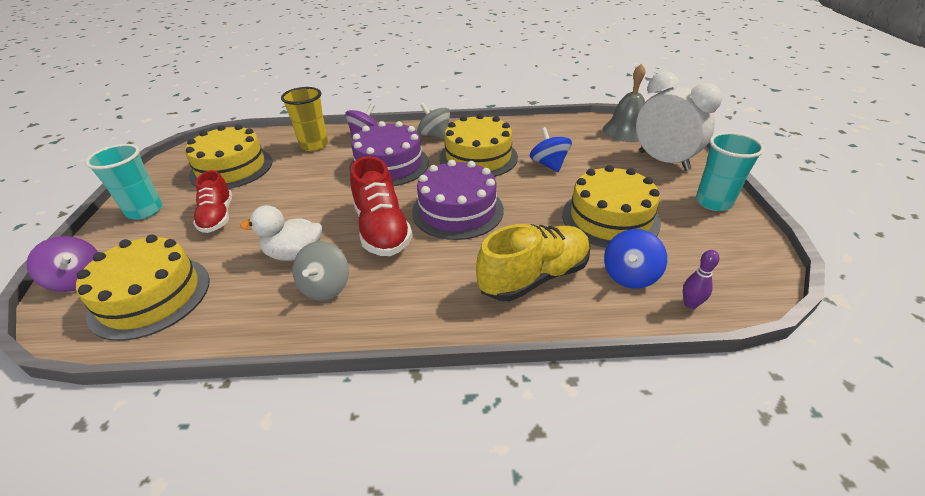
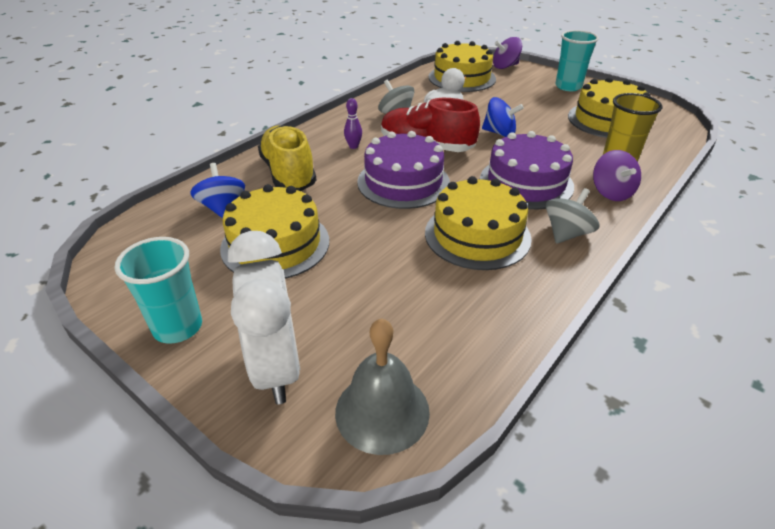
camera: 130 degrees right, 0 degrees up
red shoe [193,170,232,233] -> none
grey spinning top [417,103,450,140] -> grey spinning top turned 45 degrees counterclockwise [546,188,599,244]
yellow shoe [476,224,590,301] -> yellow shoe turned 150 degrees clockwise [258,125,316,191]
blue spinning top [530,127,572,172] -> blue spinning top moved to [482,97,524,137]
white clock [636,71,722,171] -> white clock turned 105 degrees counterclockwise [228,231,301,404]
purple bowling pin [683,250,719,309] -> purple bowling pin moved to [344,98,362,149]

